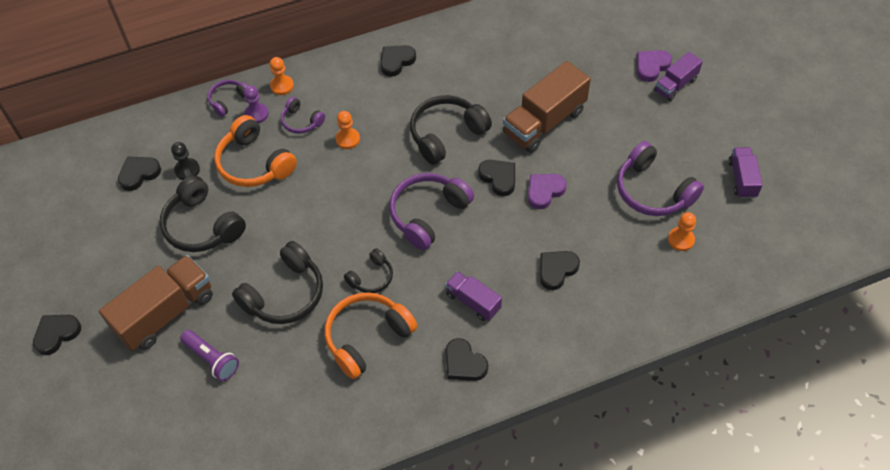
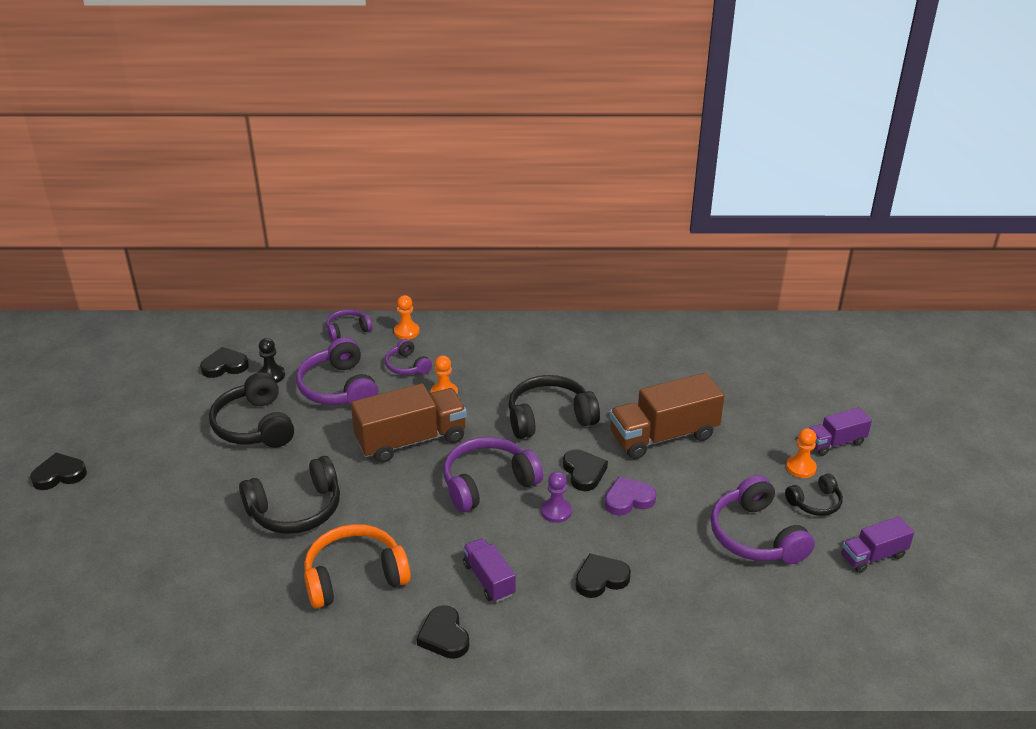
camera: 20 degrees right, 20 degrees down
brown truck [99,255,213,351] -> brown truck moved to [351,383,467,463]
purple flashlight [180,330,239,381] -> none
orange headphones [214,115,297,187] -> purple headphones [296,337,378,405]
purple pawn [243,85,269,123] -> purple pawn moved to [541,471,572,523]
black headphones [344,248,393,293] -> black headphones moved to [785,473,843,516]
black heart [380,45,416,77] -> none
purple heart [636,50,672,82] -> none
orange pawn [668,212,696,251] -> orange pawn moved to [786,428,817,478]
purple truck [728,147,763,198] -> purple truck turned 135 degrees counterclockwise [841,516,914,573]

